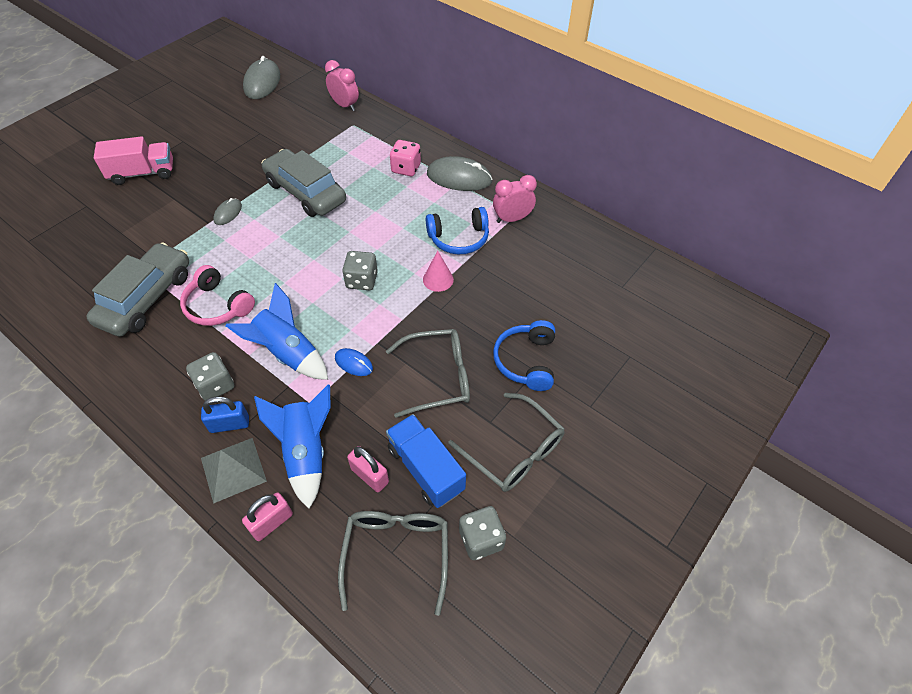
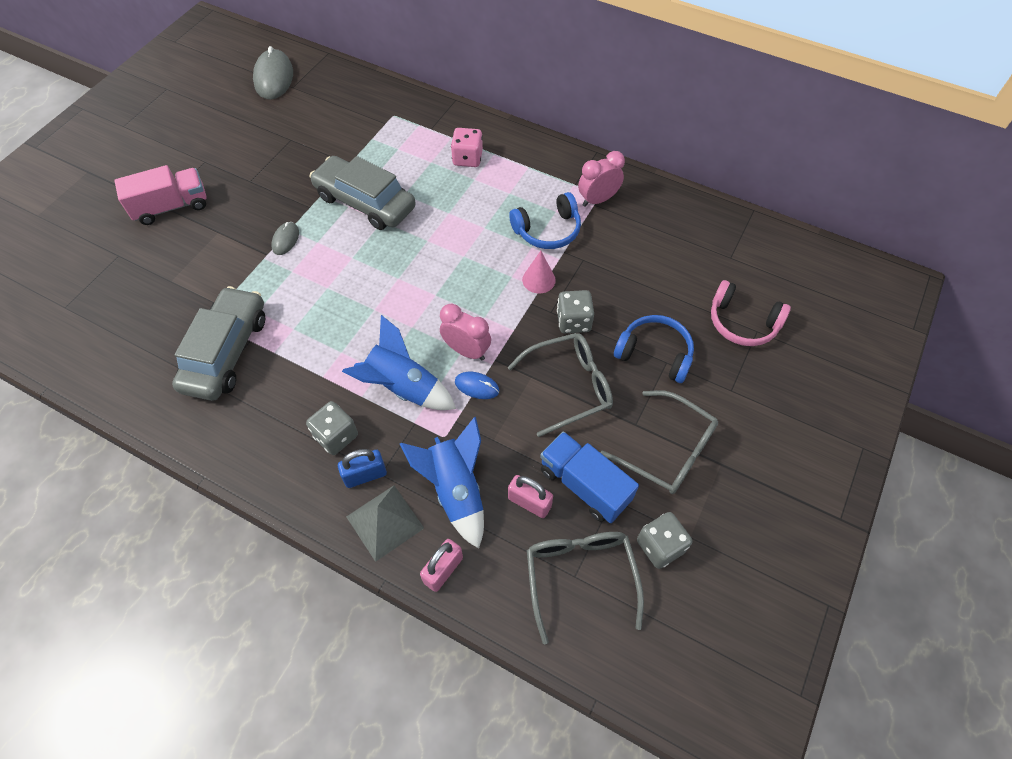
camera: 10 degrees left, 5 degrees up
pink headphones [180,265,255,326] -> pink headphones moved to [711,280,791,346]
pink clock [325,60,359,111] -> pink clock moved to [440,303,491,360]
grey dice [342,251,378,290] -> grey dice moved to [557,290,594,333]
grey mouse [427,156,493,191] -> none
blue headphones [493,320,555,391] -> blue headphones turned 120 degrees clockwise [614,315,694,383]

